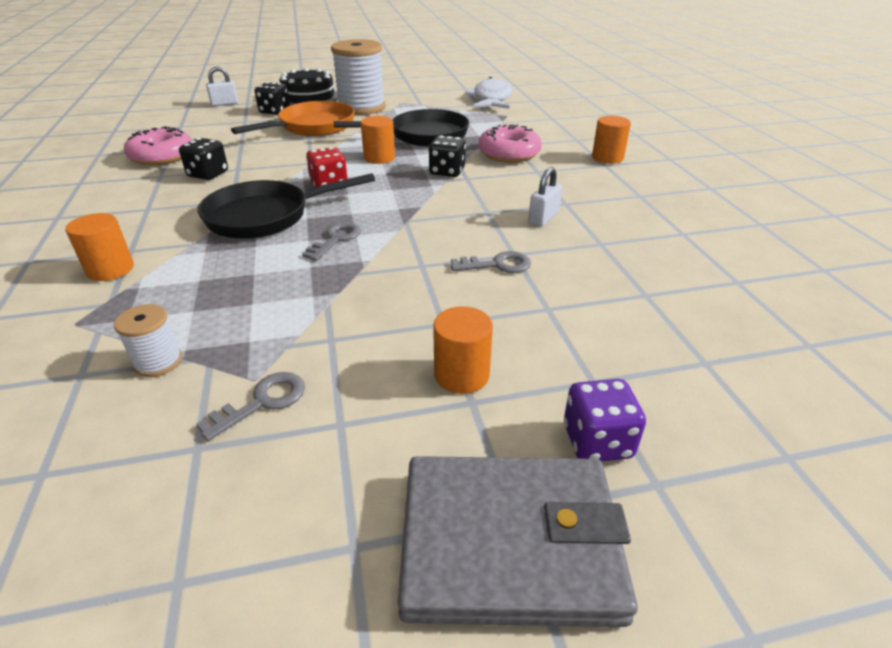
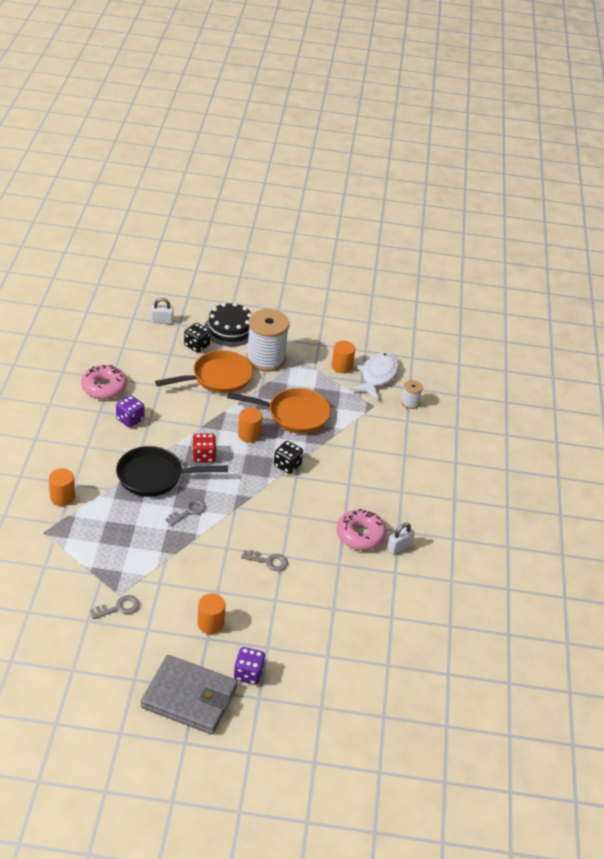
camera: 15 degrees right, 5 degrees up
white spool [114,304,182,377] -> white spool moved to [401,380,423,409]
black dice [179,138,228,180] -> purple dice [116,395,145,428]
black pan [334,109,469,147] -> orange pan [227,388,331,434]
pink donut [479,124,542,163] -> pink donut moved to [336,509,387,550]
white padlock [528,167,562,226] -> white padlock moved to [387,523,415,554]
orange cylinder [592,116,631,164] -> orange cylinder moved to [332,341,355,373]

